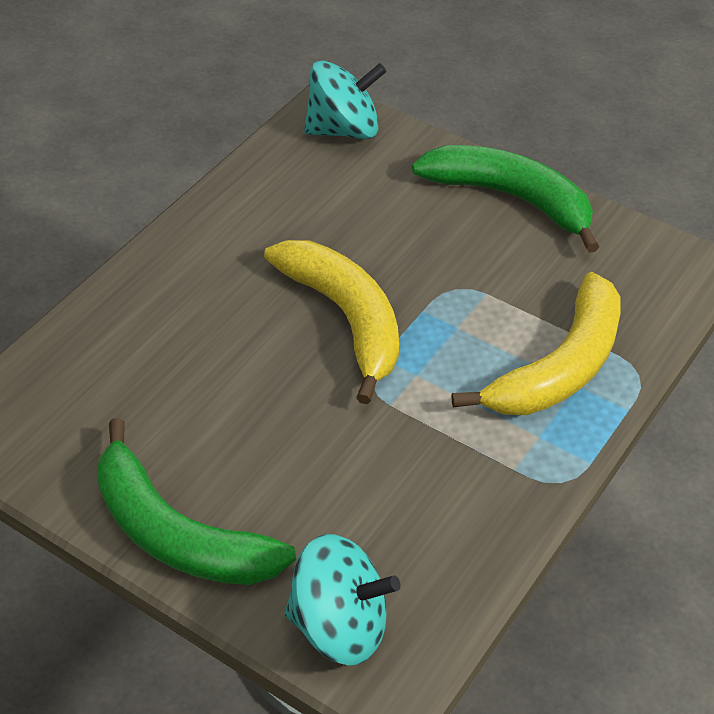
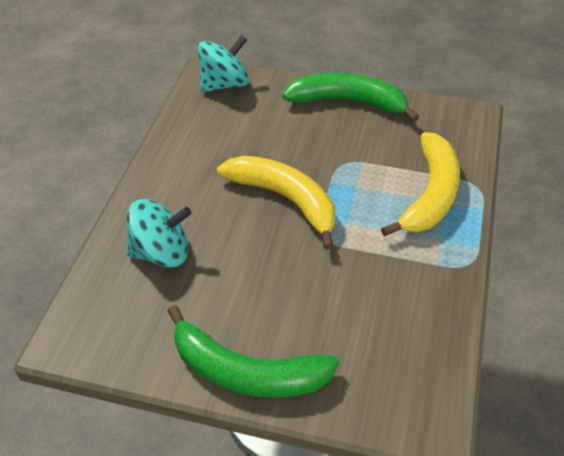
camera: 20 degrees left, 0 degrees up
turquoise spinning top [284,534,400,666] -> turquoise spinning top moved to [127,199,192,268]

